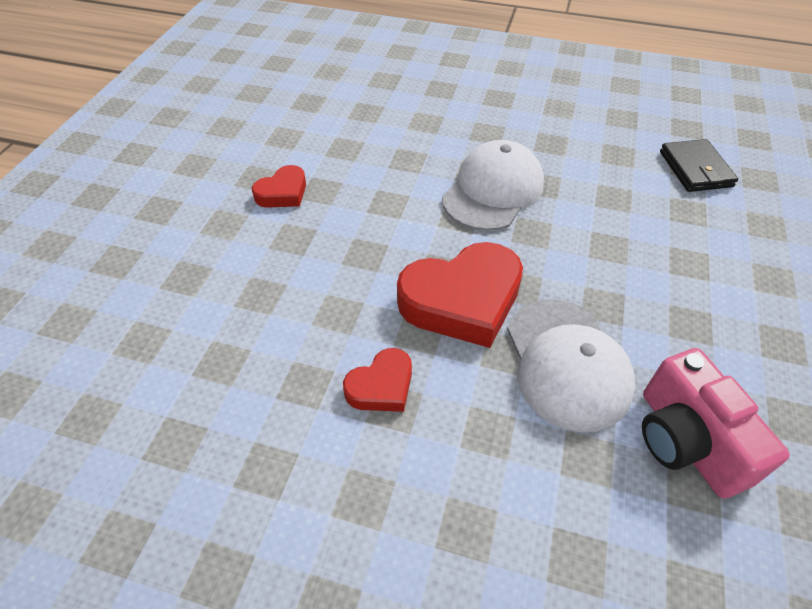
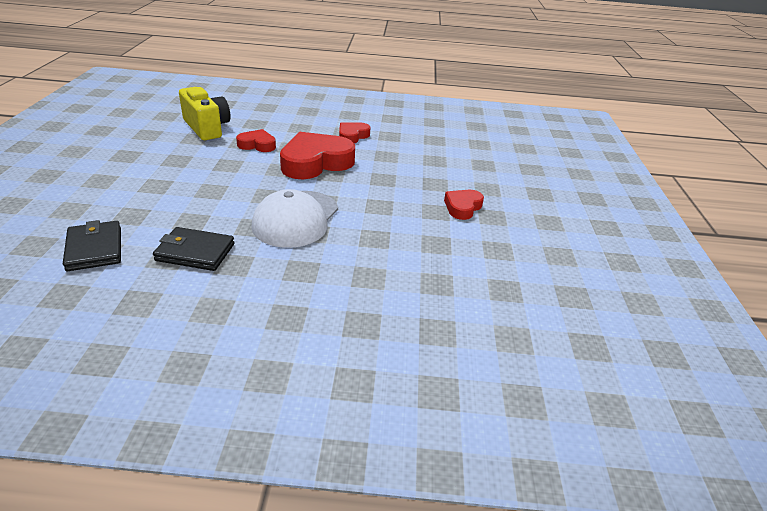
camera: 165 degrees right, 15 degrees down
white cap [507,299,635,432] -> red heart [236,129,276,152]
pink camera [642,348,790,498] -> yellow camera [179,87,230,140]
none -> black wallet [153,227,235,271]

